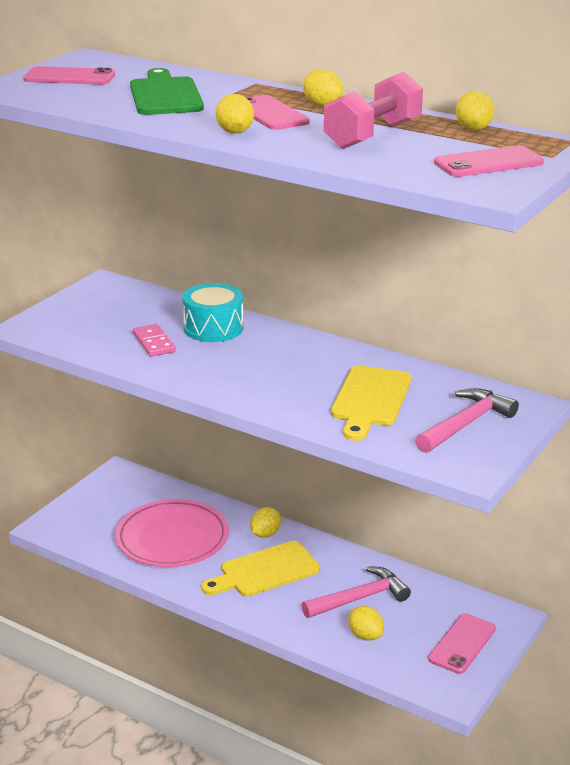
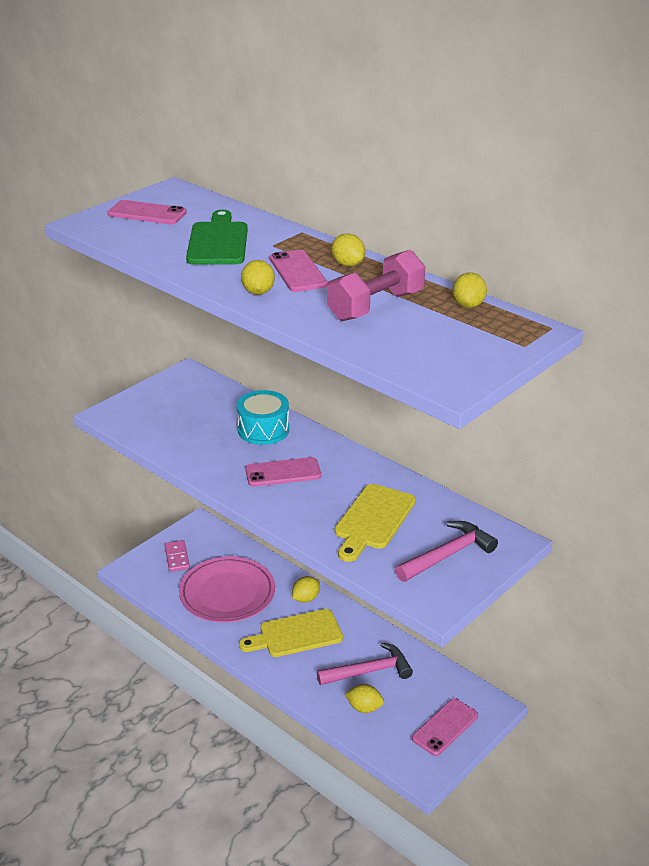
camera: 10 degrees right, 5 degrees up
pink domino [133,324,176,357] -> pink domino moved to [164,540,190,572]
yellow lemon [348,606,384,641] -> yellow lemon turned 45 degrees counterclockwise [345,684,384,713]
pink phone [434,145,544,177] -> pink phone moved to [245,457,321,487]

